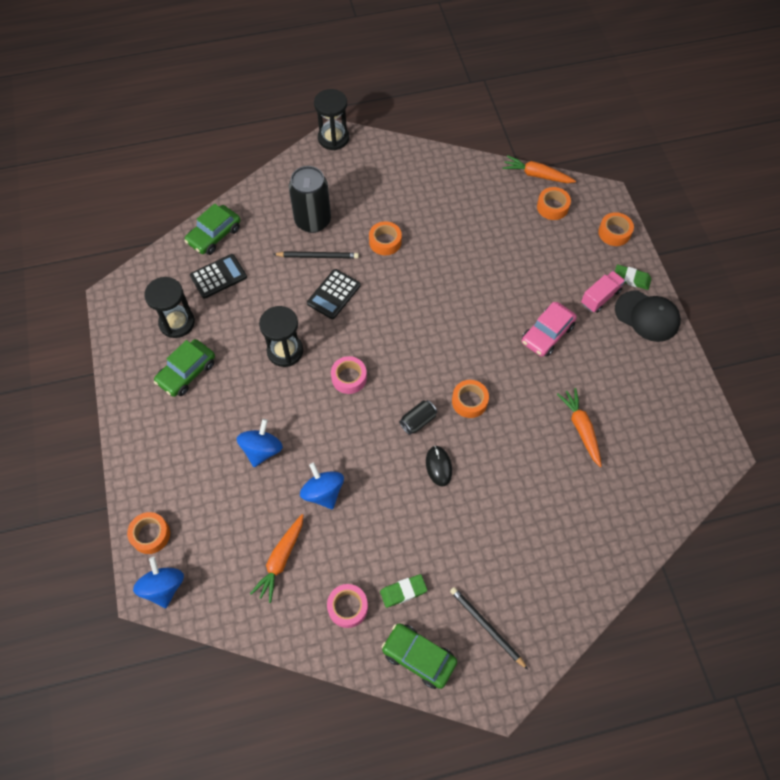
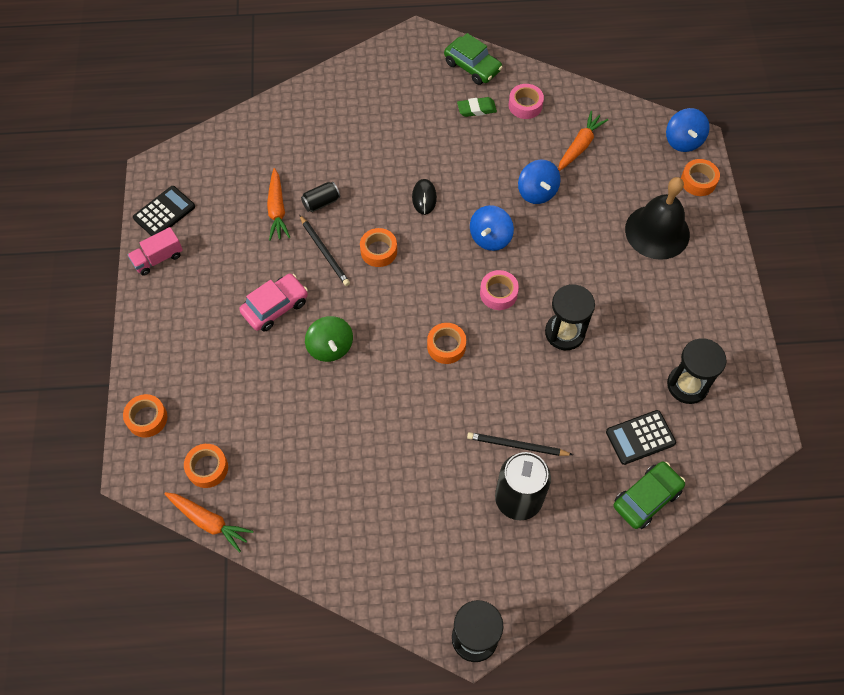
camera: 170 degrees left, 0 degrees up
green car [154,339,215,397] -> none
blue spinning top [237,419,283,467] -> blue spinning top moved to [470,205,514,251]
black calculator [307,269,361,319] -> black calculator moved to [133,186,195,236]
orange tape [369,221,402,255] -> orange tape moved to [427,323,466,364]
black can [399,400,437,435] -> black can moved to [301,182,340,212]
black pencil [450,587,528,669] -> black pencil moved to [300,215,350,286]
pink truck [581,271,625,313] -> pink truck moved to [128,227,183,276]
green eraser [615,264,651,290] -> none
black cap [615,290,681,342] -> none
none -> green spinning top [305,316,353,362]
none -> black bell [625,177,690,260]

